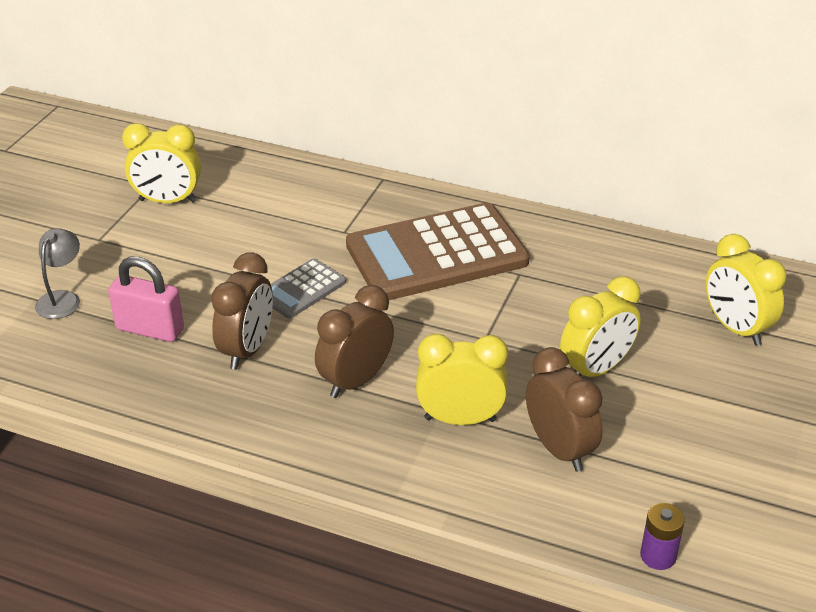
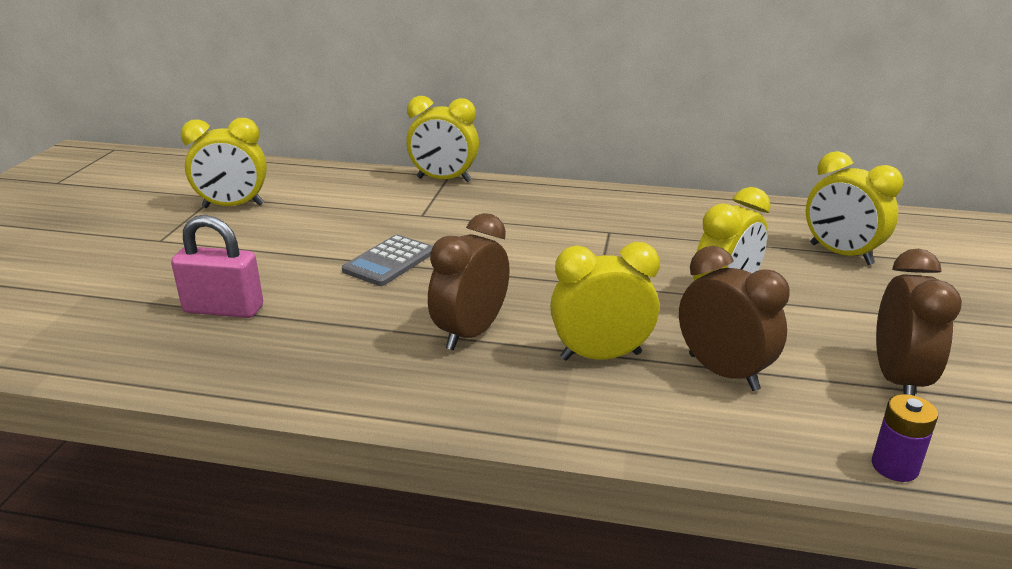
camera: 10 degrees left, 10 degrees down
grey lamp [35,228,80,319] -> none
brown clock [211,252,273,370] -> brown clock moved to [876,249,962,396]
brown calculator [346,203,530,300] -> none
none -> yellow clock [406,96,479,182]

